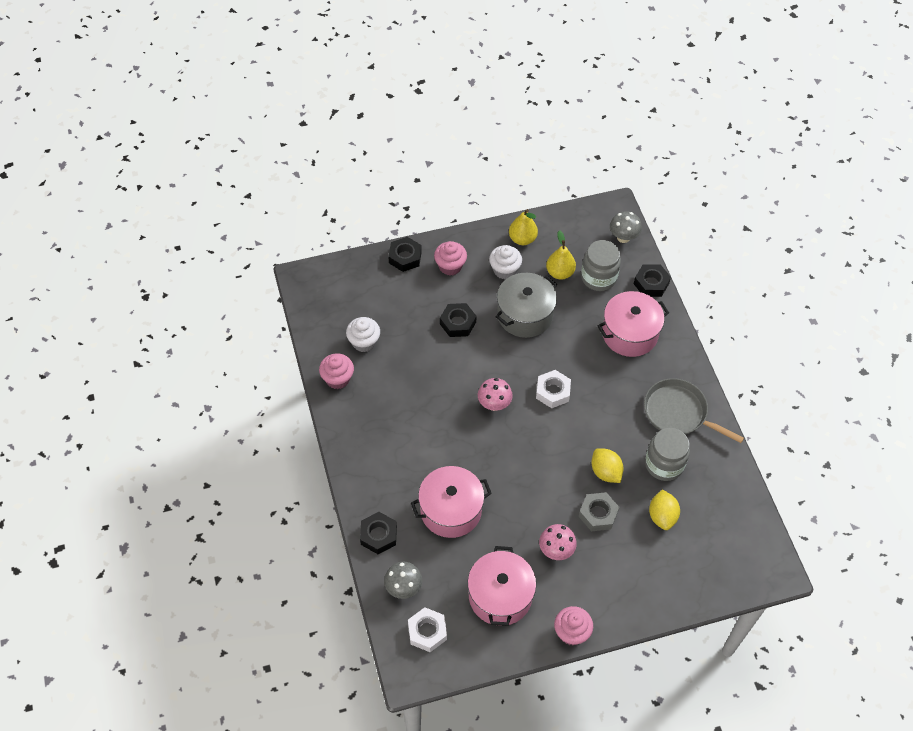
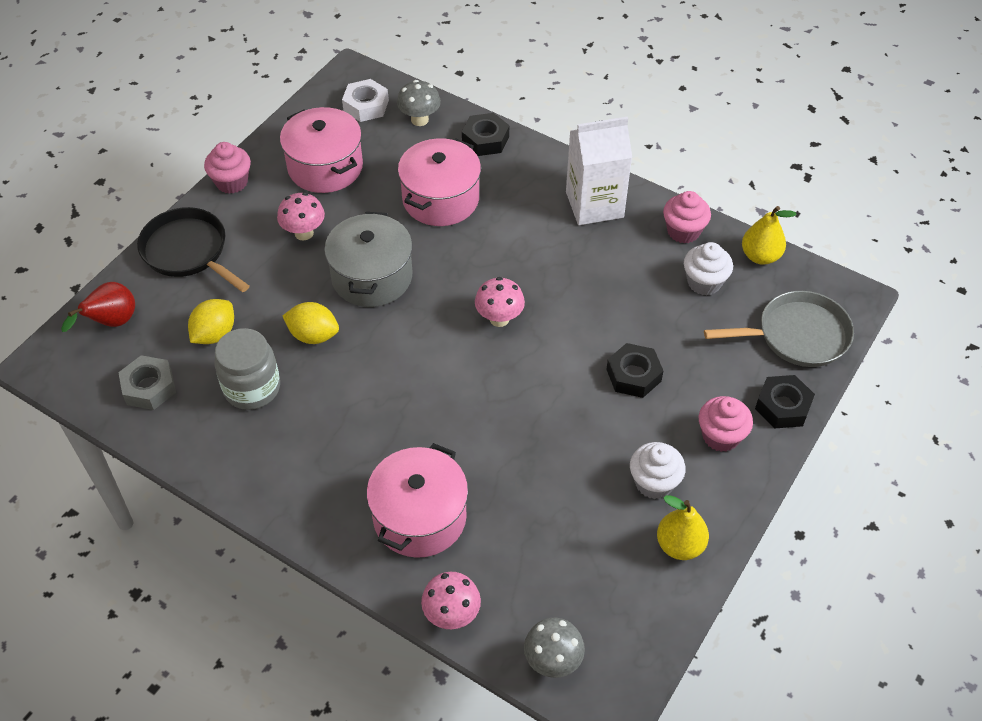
camera: 140 degrees right, 5 degrees down
grey pot [495,273,557,338] -> grey pot moved to [324,212,412,307]
white nut [536,370,571,408] -> none
yellow pear [546,230,576,280] -> yellow pear moved to [742,206,796,265]
grey nut [579,492,619,531] -> grey nut moved to [118,355,176,410]
grey jar [581,240,621,291] -> none
black nut [634,264,671,297] -> pink mushroom [421,572,481,629]
grey pan [644,378,744,443] -> grey pan moved to [704,291,854,367]
yellow lemon [649,489,680,530] -> yellow lemon turned 75 degrees clockwise [188,299,234,344]
none -> red pear [61,282,135,332]
none -> black pan [137,207,249,292]
none -> white carton [566,117,632,225]

